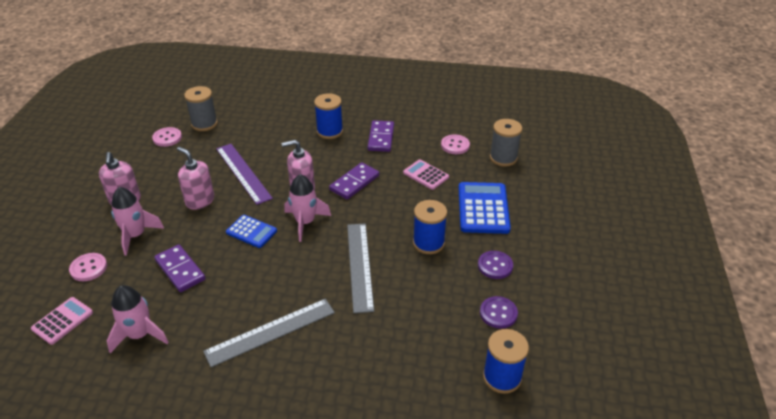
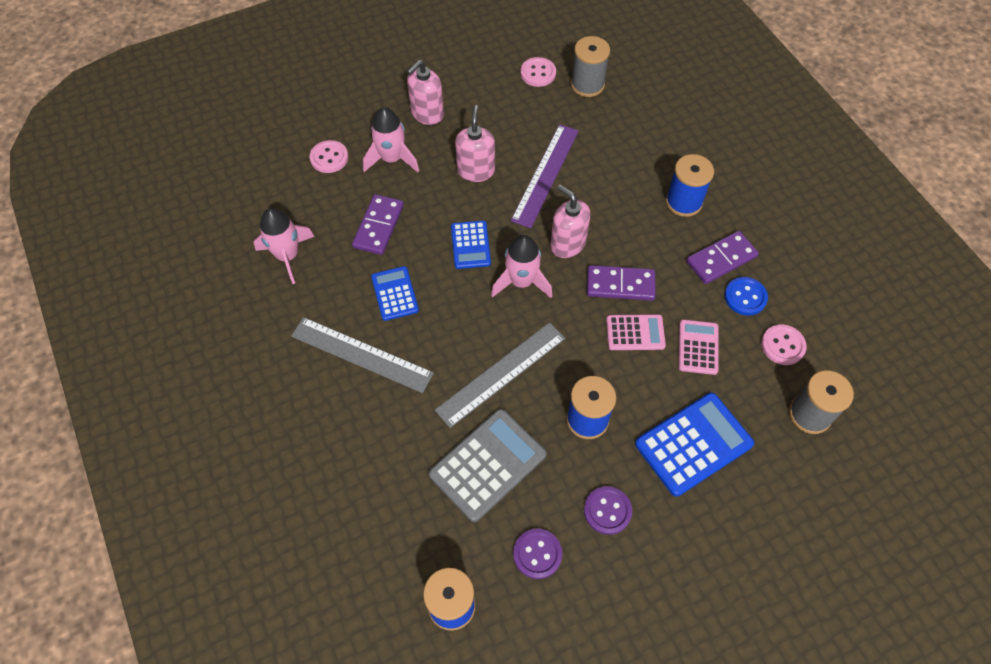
camera: 55 degrees right, 20 degrees up
pink calculator [31,297,93,345] -> pink calculator moved to [606,314,666,350]
none -> blue calculator [371,266,419,321]
none -> grey calculator [429,409,546,522]
none -> blue button [724,277,768,316]

